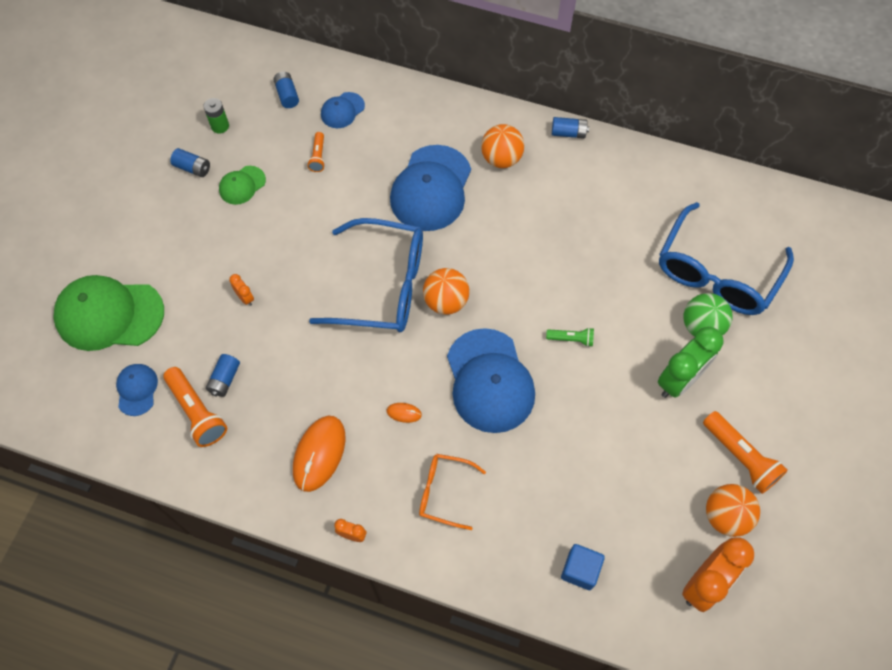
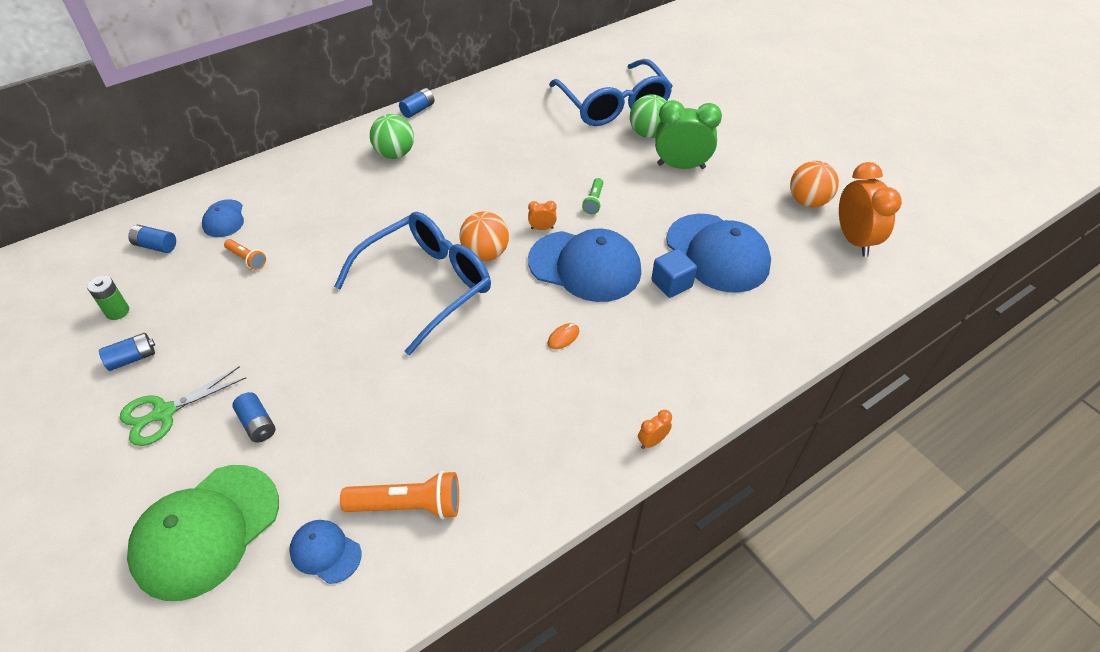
camera: 55 degrees left, 15 degrees down
blue battery [206,354,240,397] -> blue battery moved to [232,392,275,442]
green cap [219,166,266,205] -> none
orange clock [229,274,254,306] -> orange clock moved to [528,201,557,230]
orange mouse [293,416,345,492] -> none
blue cap [390,145,471,231] -> blue cap moved to [666,214,771,293]
orange glasses [419,454,486,530] -> none
orange ball [481,124,525,168] -> green ball [370,114,414,159]
green flashlight [546,328,594,347] -> green flashlight turned 150 degrees clockwise [582,178,603,214]
blue cube [561,544,605,590] -> blue cube moved to [651,248,697,298]
green clock [658,327,723,398] -> green clock turned 75 degrees counterclockwise [655,100,722,169]
orange flashlight [703,411,788,494] -> none
none -> green scissors [120,366,246,446]

